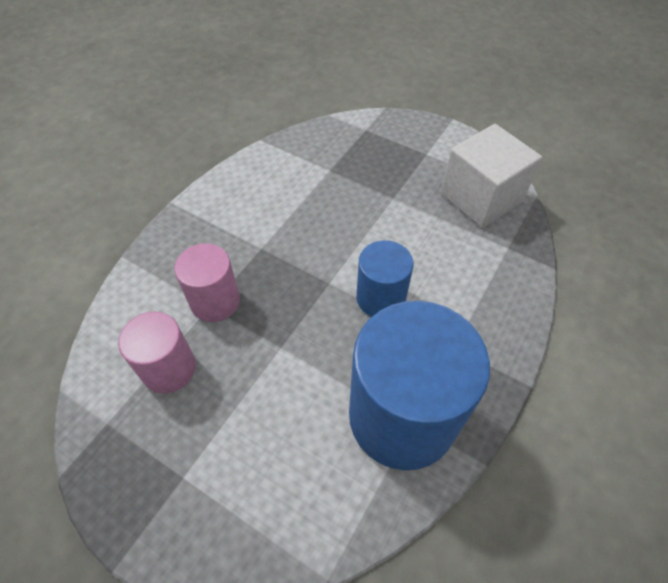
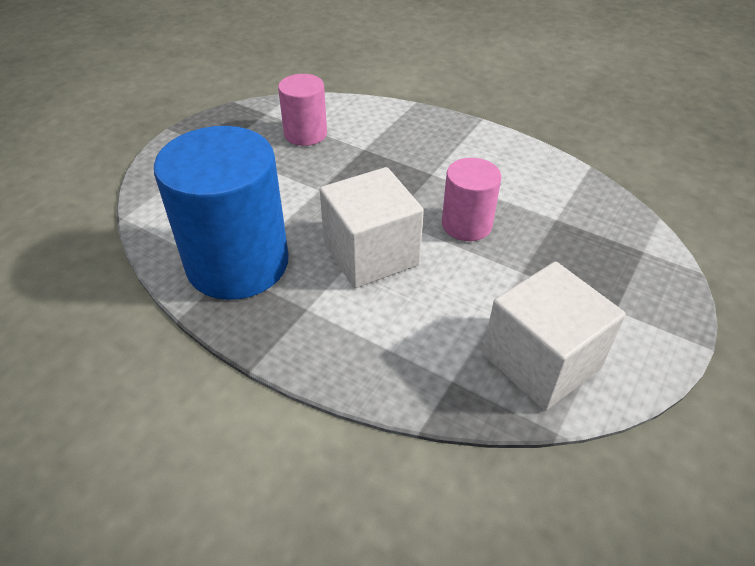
camera: 90 degrees right, 10 degrees down
pink cylinder [174,243,240,322] -> pink cylinder moved to [442,158,501,241]
blue cylinder [356,240,413,317] -> white cube [320,167,424,288]

